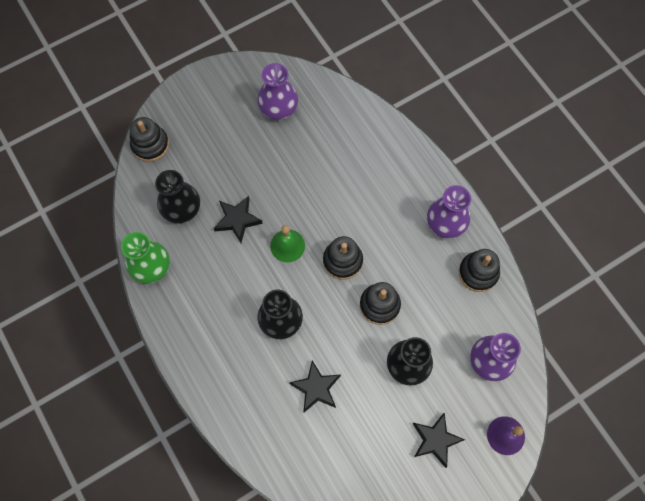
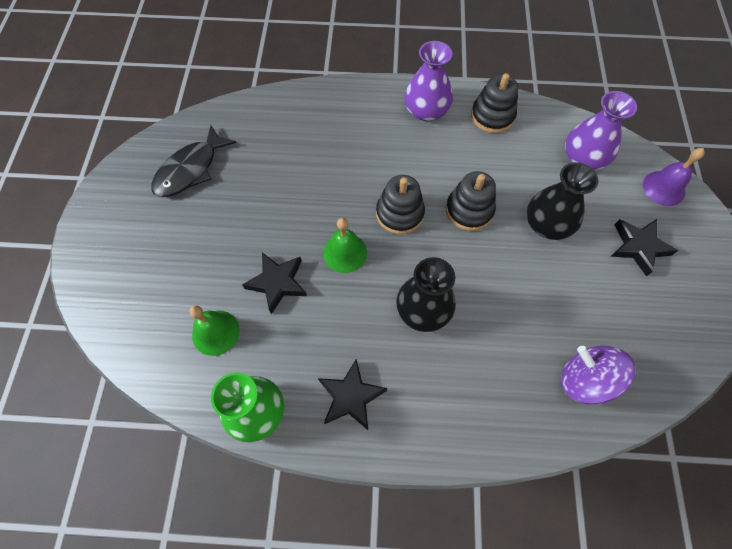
camera: 55 degrees left, 5 degrees down
black stacking toy [130,117,169,162] -> none
black vase [155,170,200,224] -> green bell [189,305,240,356]
purple vase [257,63,298,120] -> black fish [151,125,237,197]
black star [289,360,341,412] -> black star moved to [318,359,387,430]
none -> purple spinning top [561,345,635,405]

